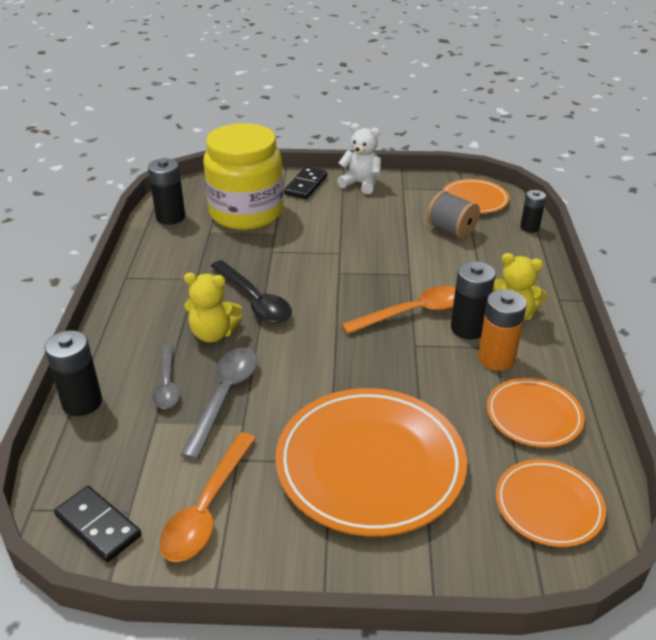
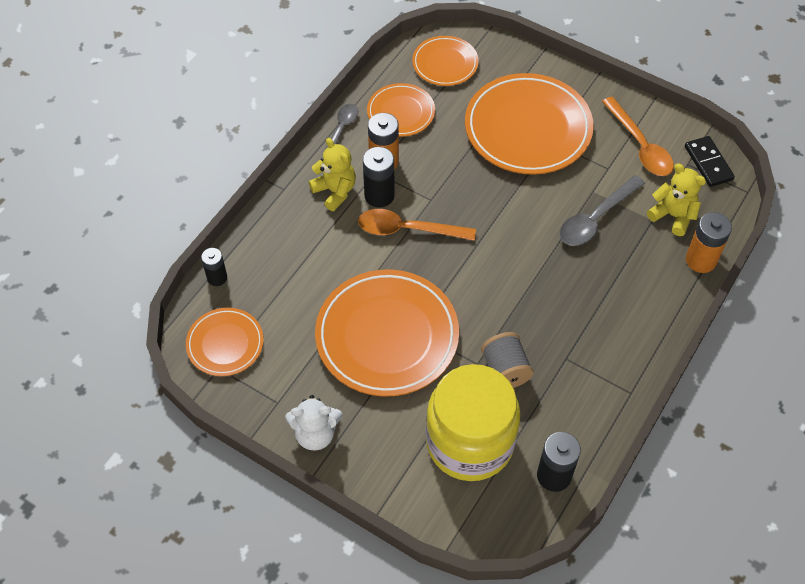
camera: 150 degrees left, 20 degrees up
black battery [44,330,102,416] -> orange battery [686,212,732,273]
grey spoon [153,345,180,409] -> grey spoon moved to [320,104,358,159]
orange spoon [159,432,256,562] -> orange spoon turned 105 degrees clockwise [602,97,674,176]
yellow teddy bear [184,273,243,343] -> yellow teddy bear moved to [647,163,706,236]
black spoon [211,260,292,323] -> none
black domino [284,167,327,199] -> none
white teddy bear [337,123,381,194] -> white teddy bear turned 60 degrees counterclockwise [285,395,343,451]
grey spool [427,191,480,238] -> grey spool moved to [481,332,534,388]
none -> orange plate [315,269,459,397]

